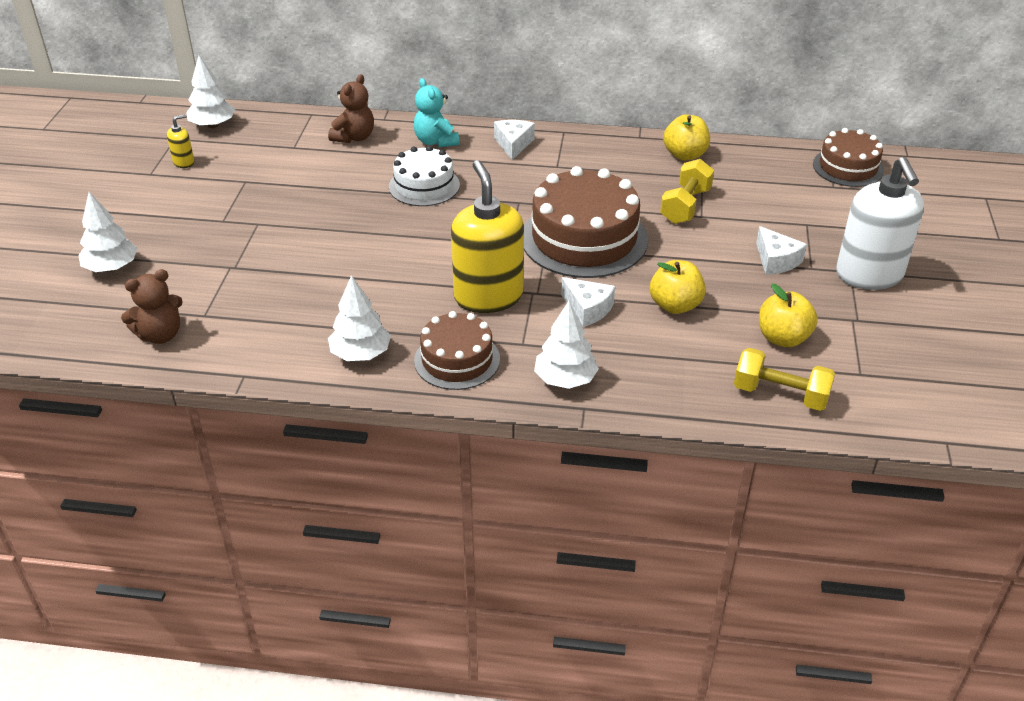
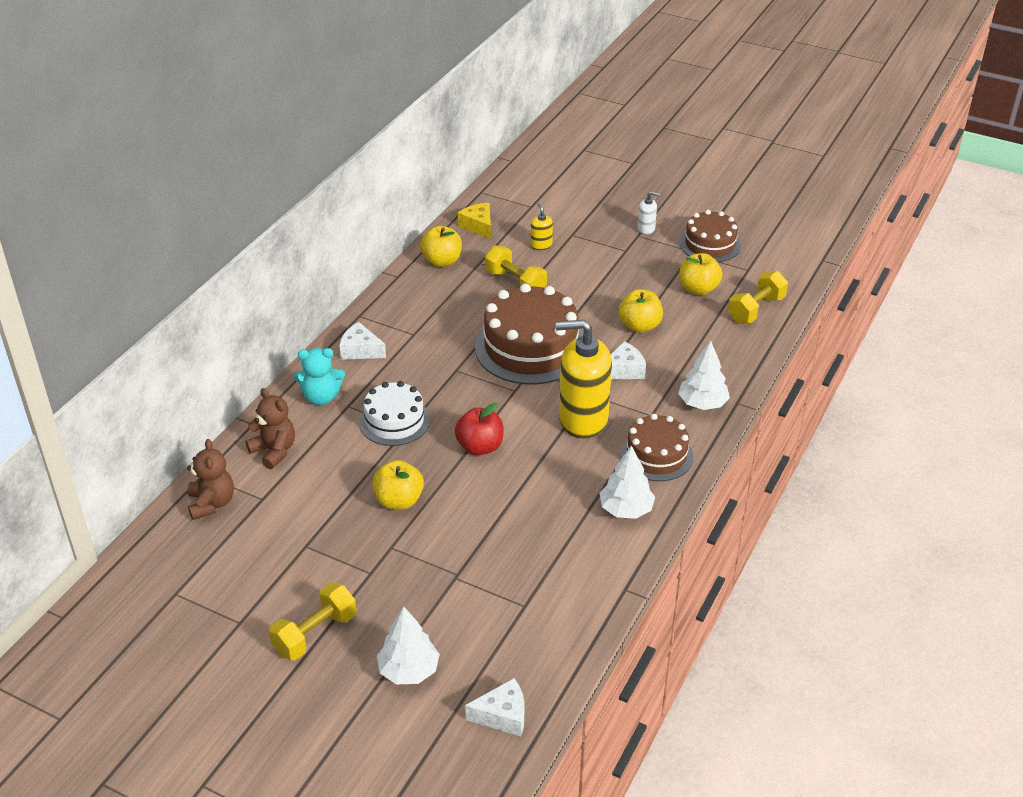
camera: 70 degrees left, 0 degrees up
brown teddy bear [121,269,183,344] -> brown teddy bear moved to [187,439,234,520]
yellow soap dispenser [167,114,194,168] -> yellow soap dispenser moved to [530,203,553,250]
white tree [186,55,236,128] -> none
white cheese [756,226,807,275] -> white cheese moved to [465,678,524,736]
brown cake [813,128,884,187] -> brown cake moved to [680,210,741,262]
white soap dispenser [836,157,924,290] -> white soap dispenser [638,191,660,235], size x0.42
none -> yellow dumbbell [269,583,357,660]
none -> yellow apple [372,460,424,510]
none -> red apple [455,403,504,455]
none -> yellow cheese [458,203,491,239]

